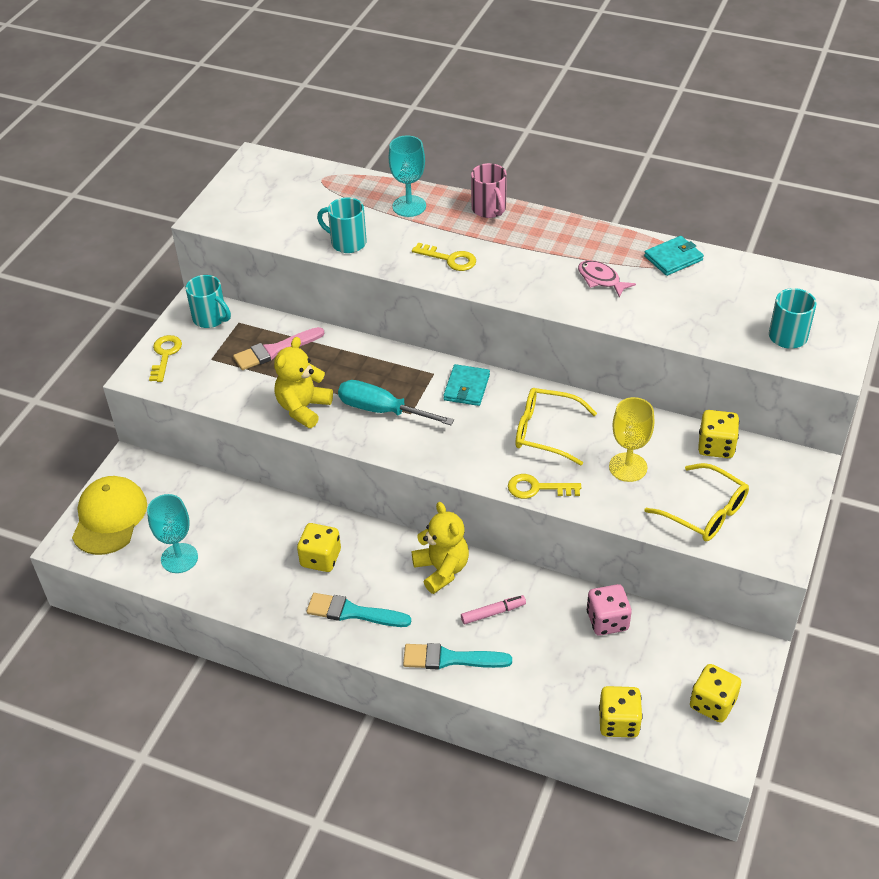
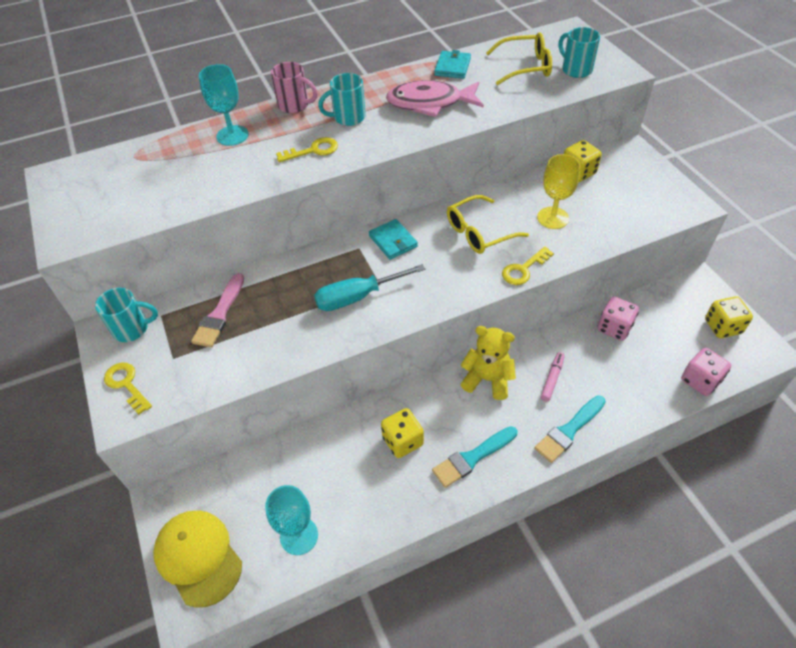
camera: 45 degrees left, 5 degrees up
yellow teddy bear [274,337,333,428] -> none
turquoise mug [317,197,367,253] -> turquoise mug moved to [318,73,366,126]
pink fish [578,260,636,298] -> pink fish [386,80,484,117], size x1.83
yellow dice [599,686,643,738] -> pink dice [681,348,731,396]
yellow glasses [644,463,749,541] -> yellow glasses moved to [486,32,552,85]

